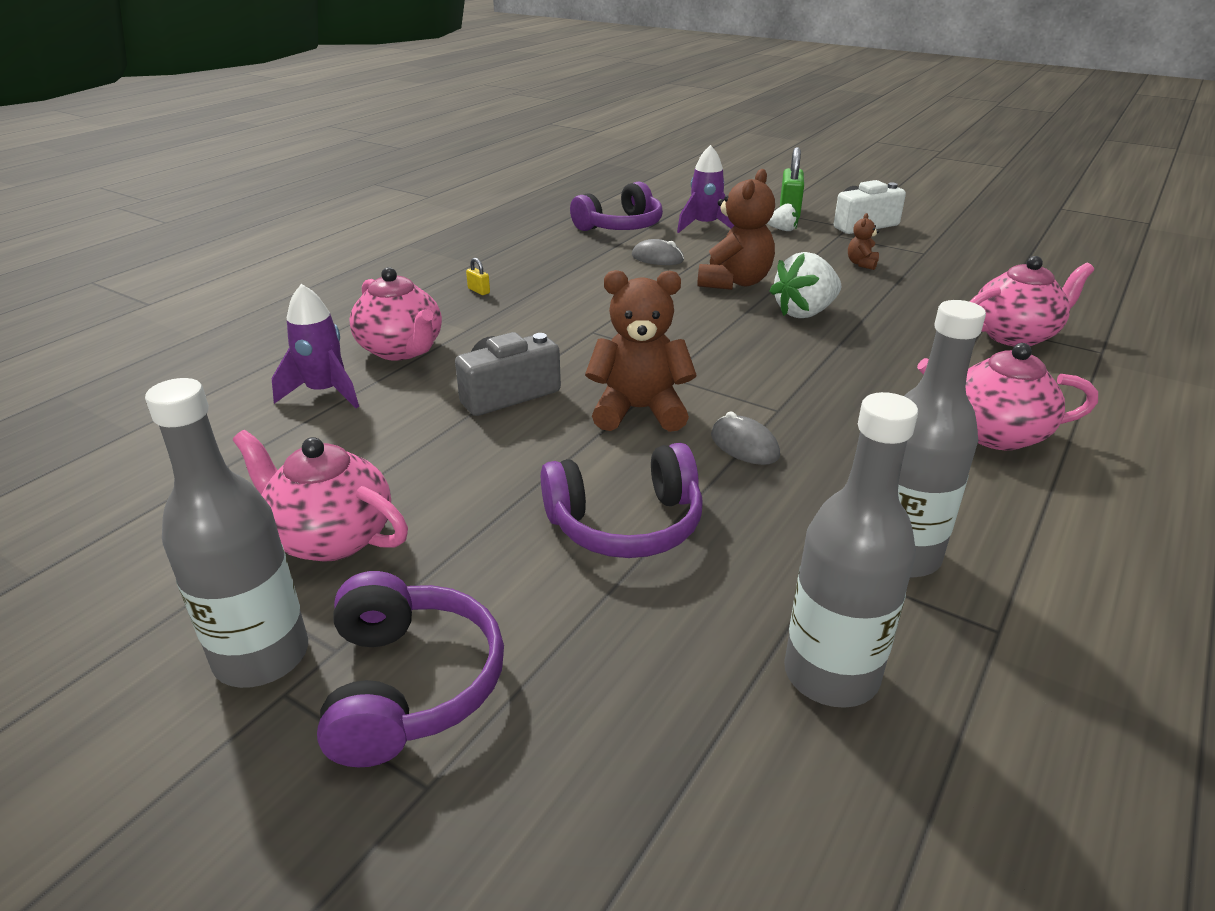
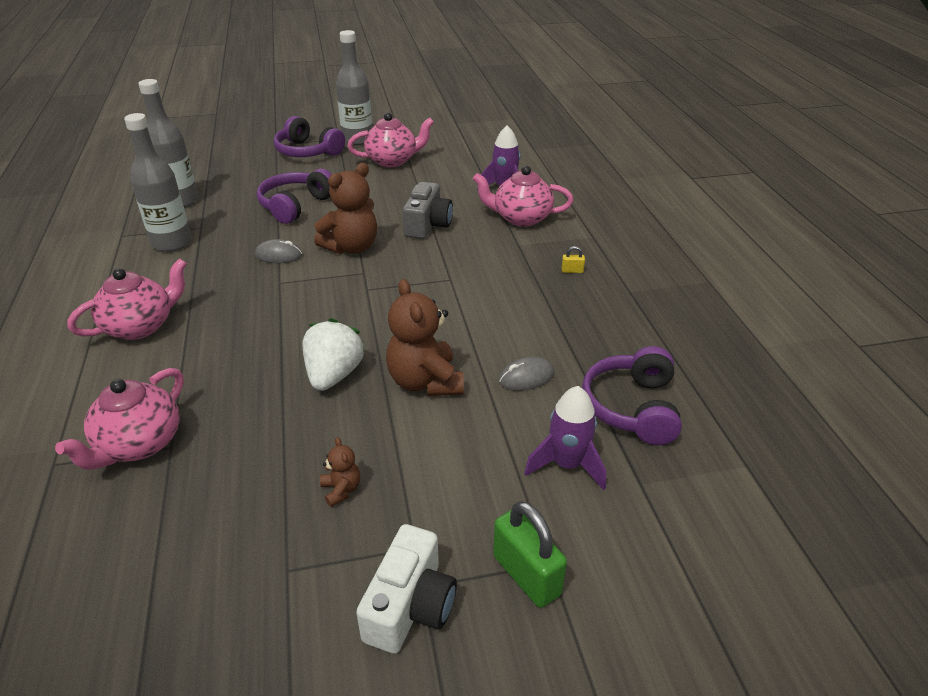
camera: 135 degrees right, 5 degrees up
white strawberry [767,203,799,231] -> none

